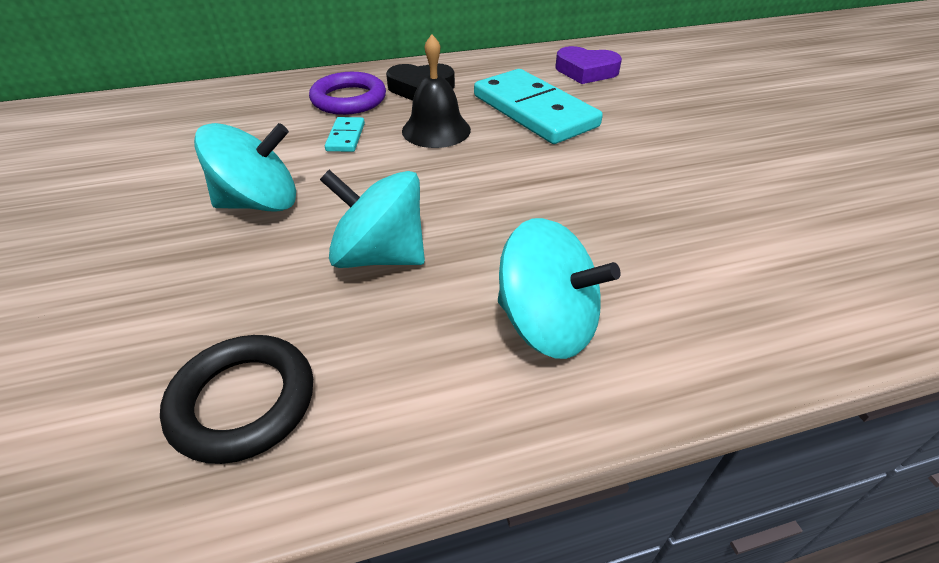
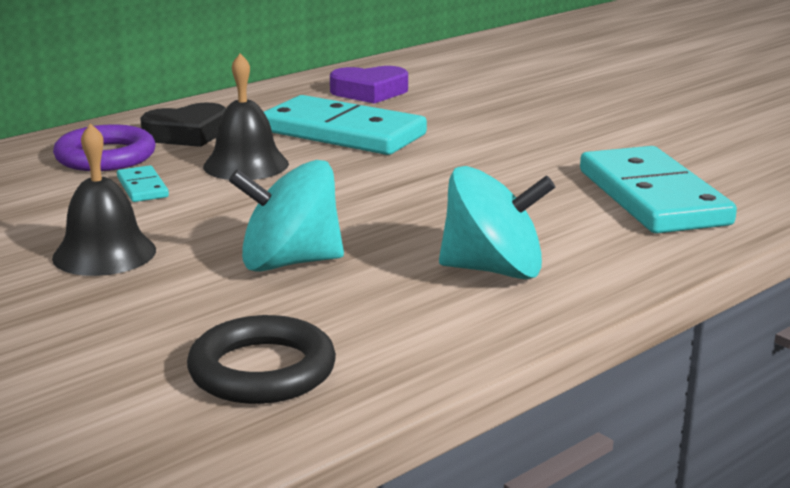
camera: 25 degrees left, 20 degrees down
turquoise spinning top [194,123,296,212] -> black bell [52,123,156,276]
none -> turquoise domino [580,146,737,234]

